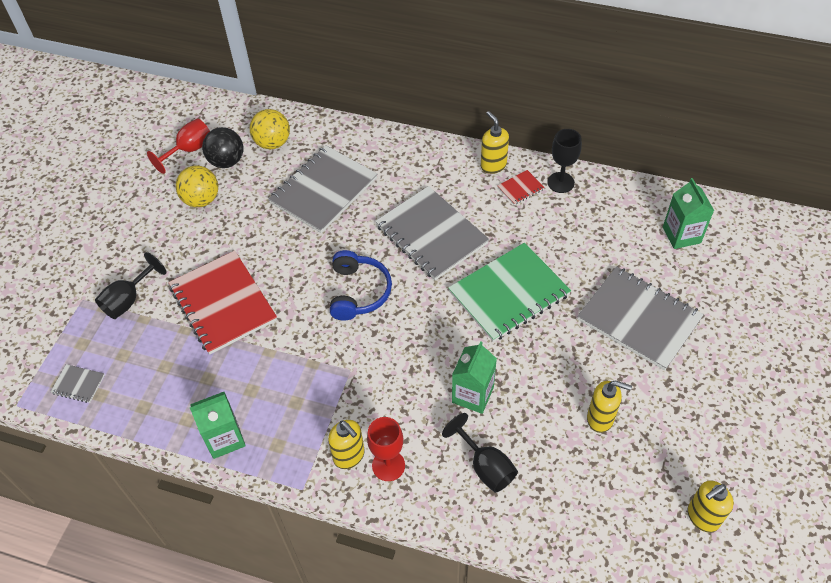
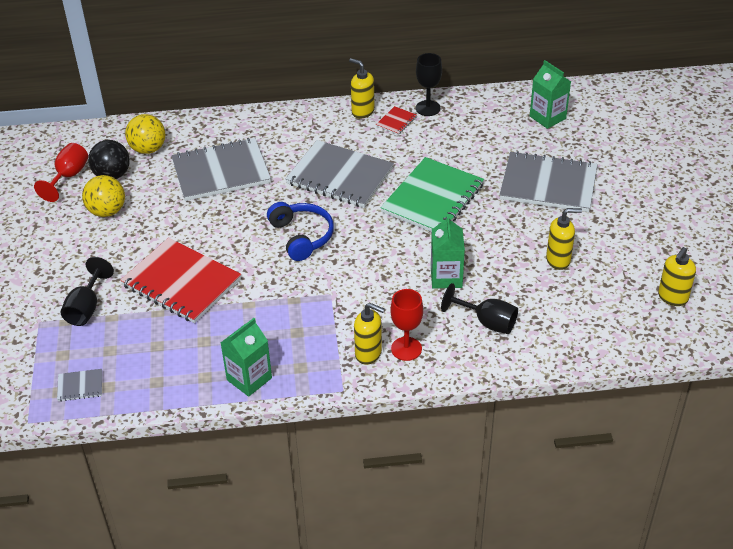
camera: 25 degrees left, 10 degrees down
grey notebook [268,145,377,233] -> grey notebook turned 60 degrees clockwise [171,138,271,201]

